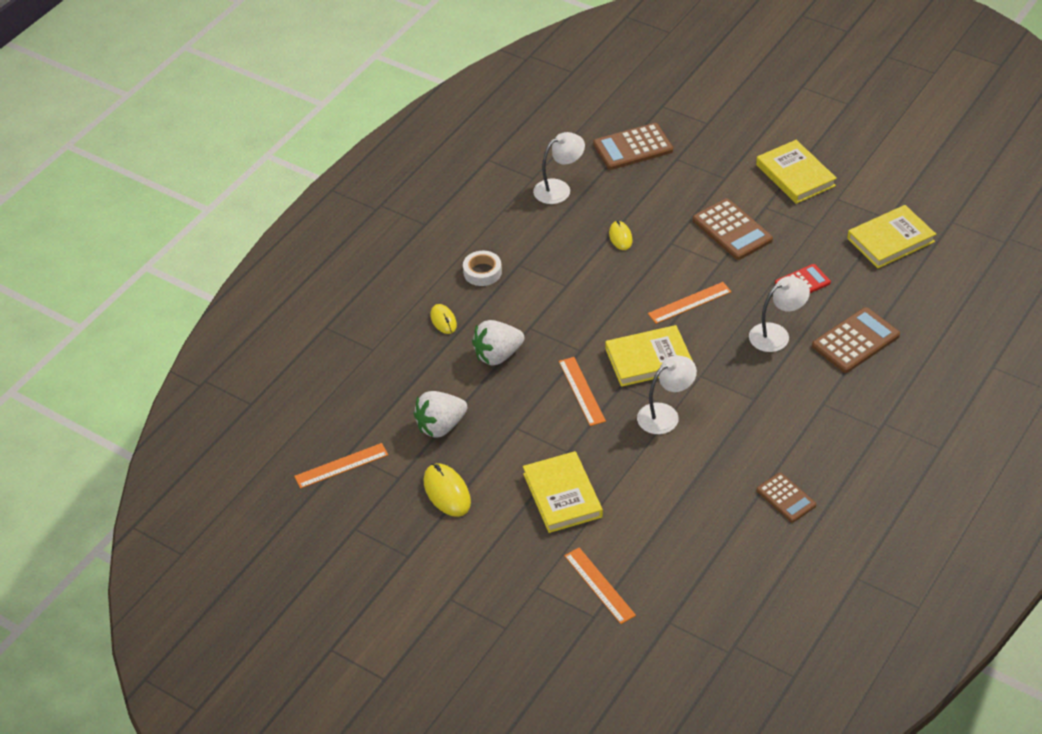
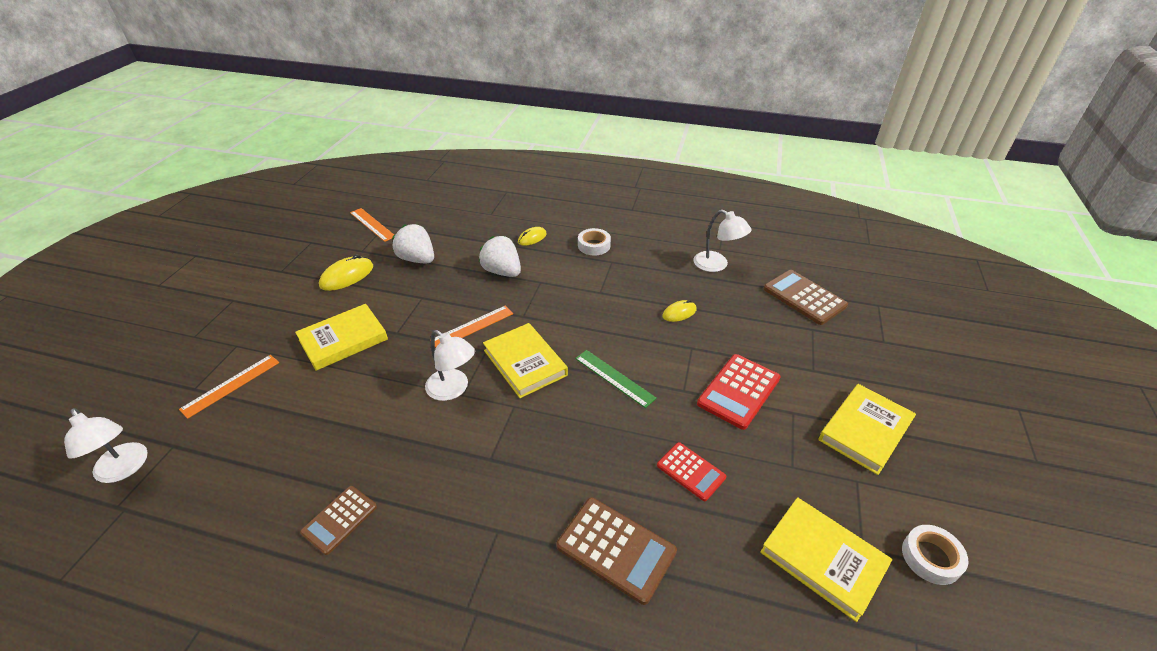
camera: 70 degrees right, 5 degrees down
orange ruler [648,282,731,324] -> green ruler [575,350,657,408]
brown calculator [693,199,773,260] -> red calculator [697,354,781,430]
white lamp [749,276,810,352] -> white lamp moved to [64,408,148,483]
none -> white tape [902,525,969,585]

